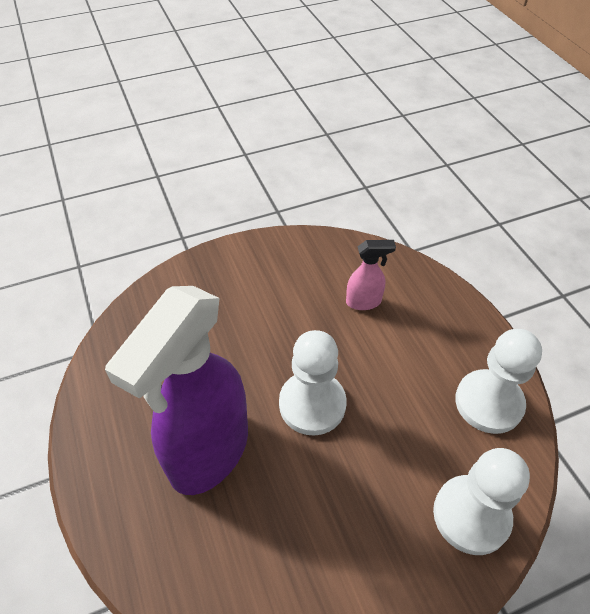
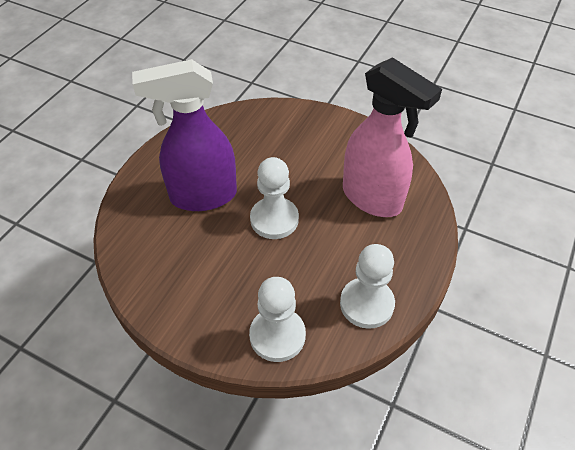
camera: 50 degrees right, 0 degrees up
pink spray bottle [346,240,396,310] -> pink spray bottle [343,57,442,217], size x2.35

